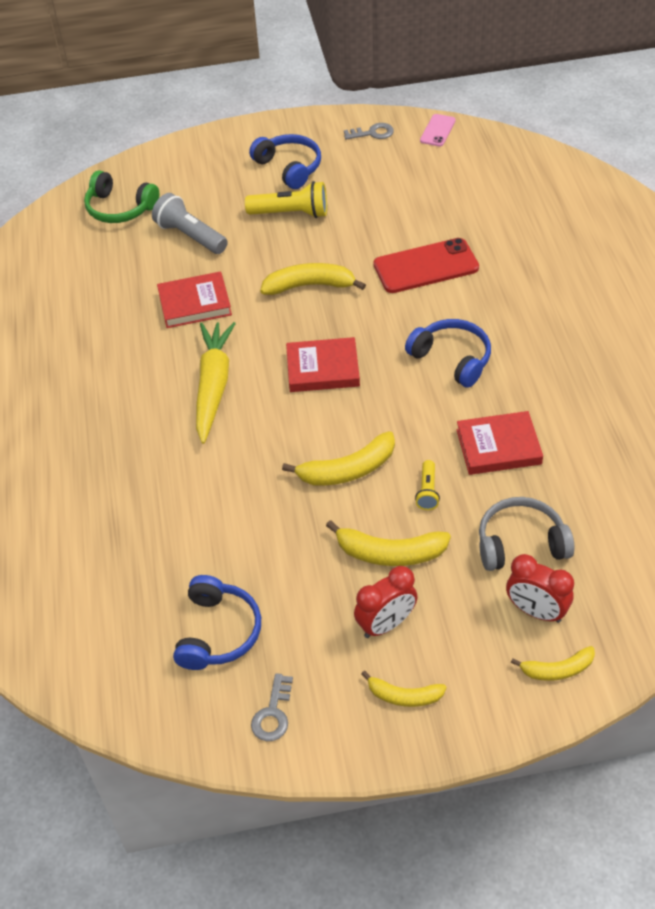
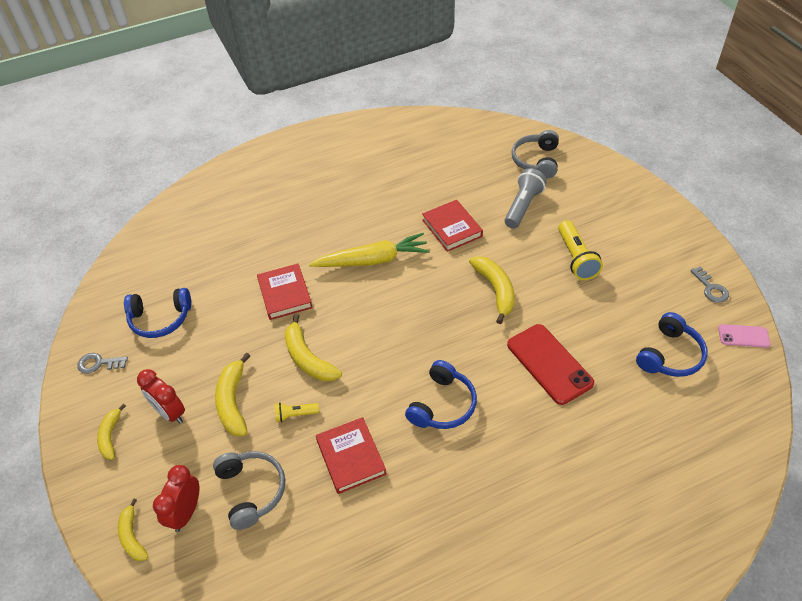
camera: 75 degrees right, 0 degrees up
green headphones [84,171,159,223] -> grey headphones [511,130,559,179]
blue headphones [249,134,321,189] -> blue headphones moved to [636,312,708,377]
red book [286,337,360,392] -> red book moved to [257,264,313,320]

